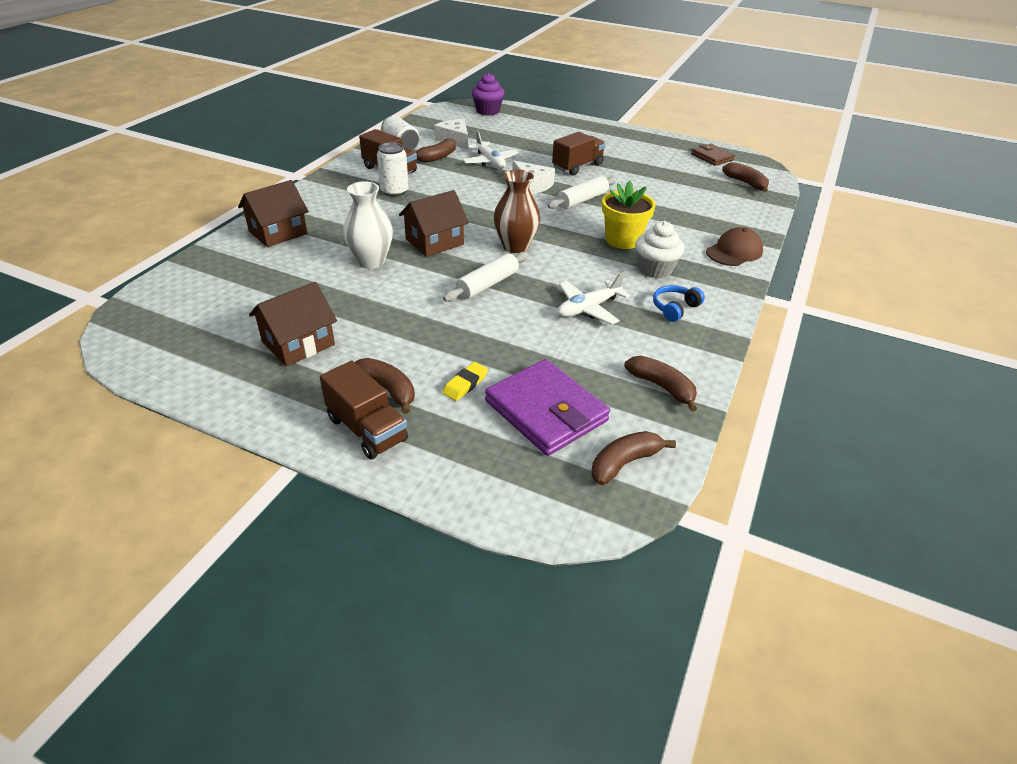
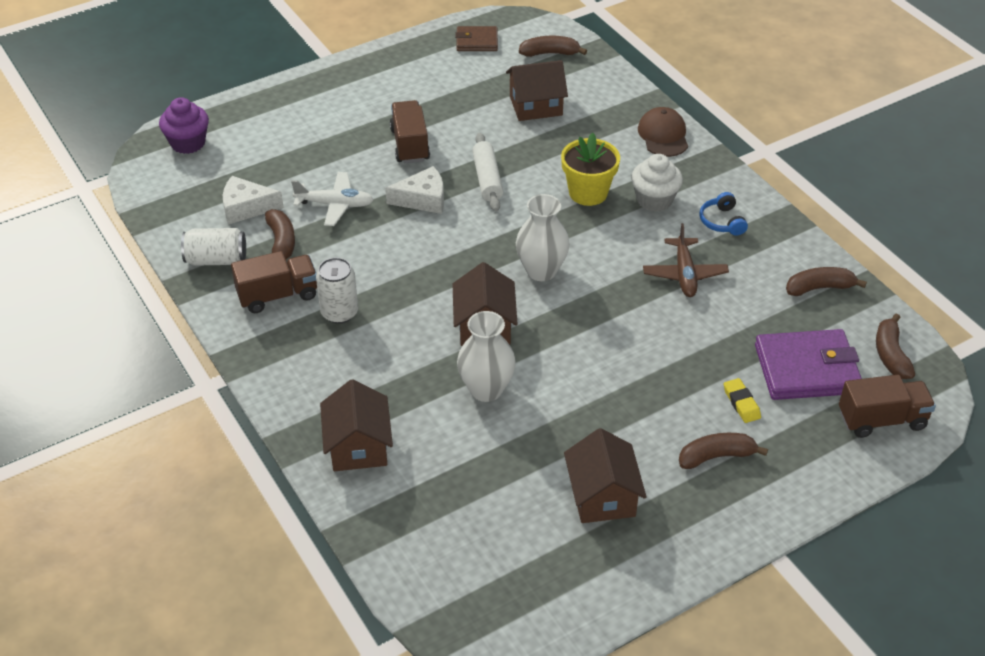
camera: 55 degrees left, 5 degrees up
brown truck [320,361,408,459] -> brown truck moved to [839,375,936,438]
white rolling pin [443,252,529,302] -> none
brown vase [494,169,540,253] -> white vase [516,194,570,281]
white plane [558,272,630,325] -> brown plane [643,223,729,297]
none -> brown house [506,60,568,121]

